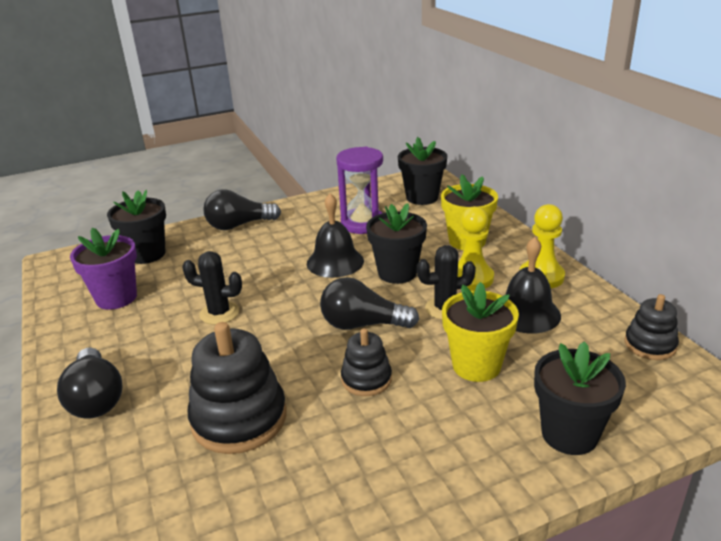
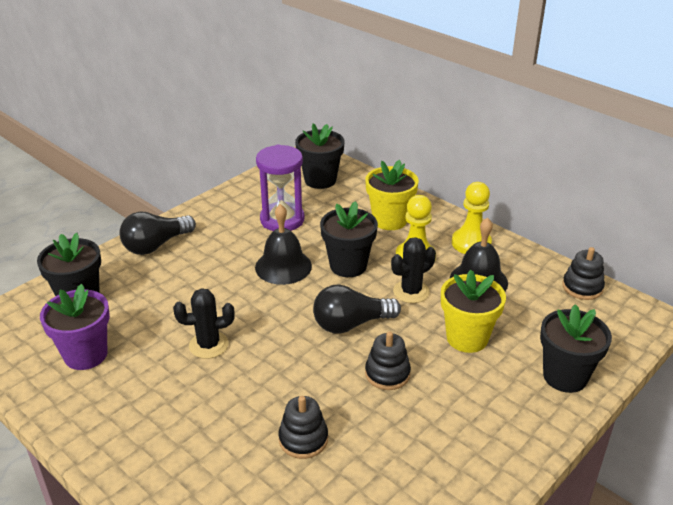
camera: 25 degrees left, 5 degrees up
black light bulb [57,347,122,419] -> none
black stacking toy [187,322,287,454] -> black stacking toy [278,396,328,459], size x0.56

